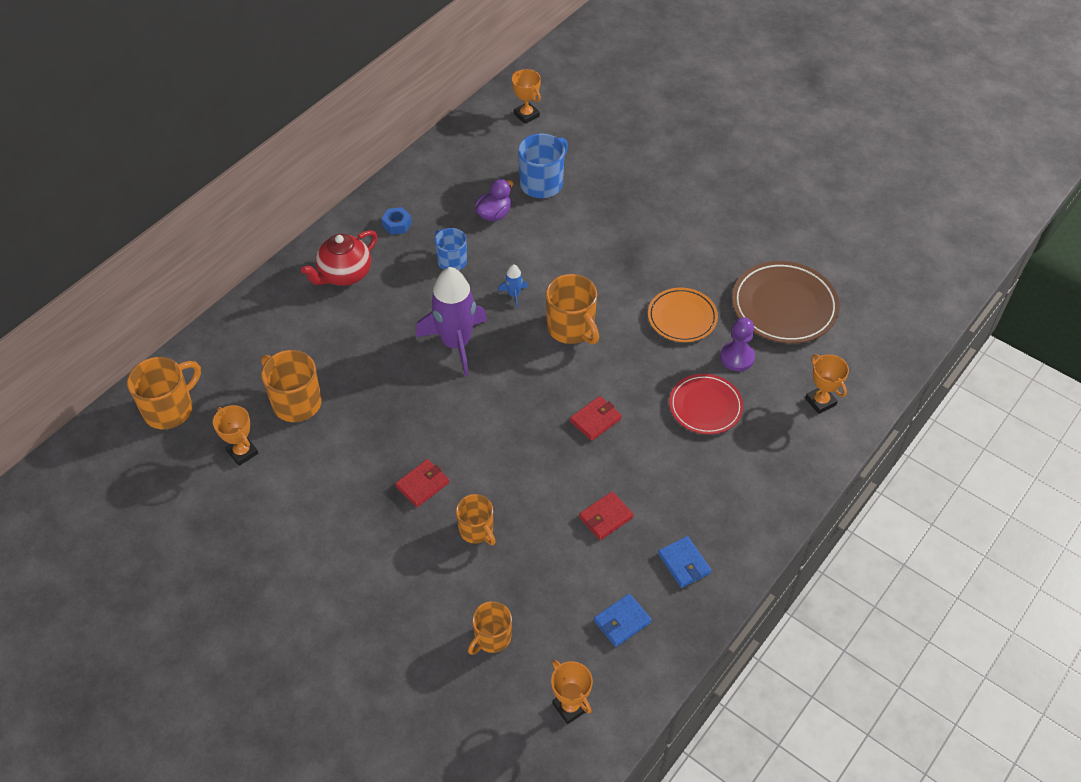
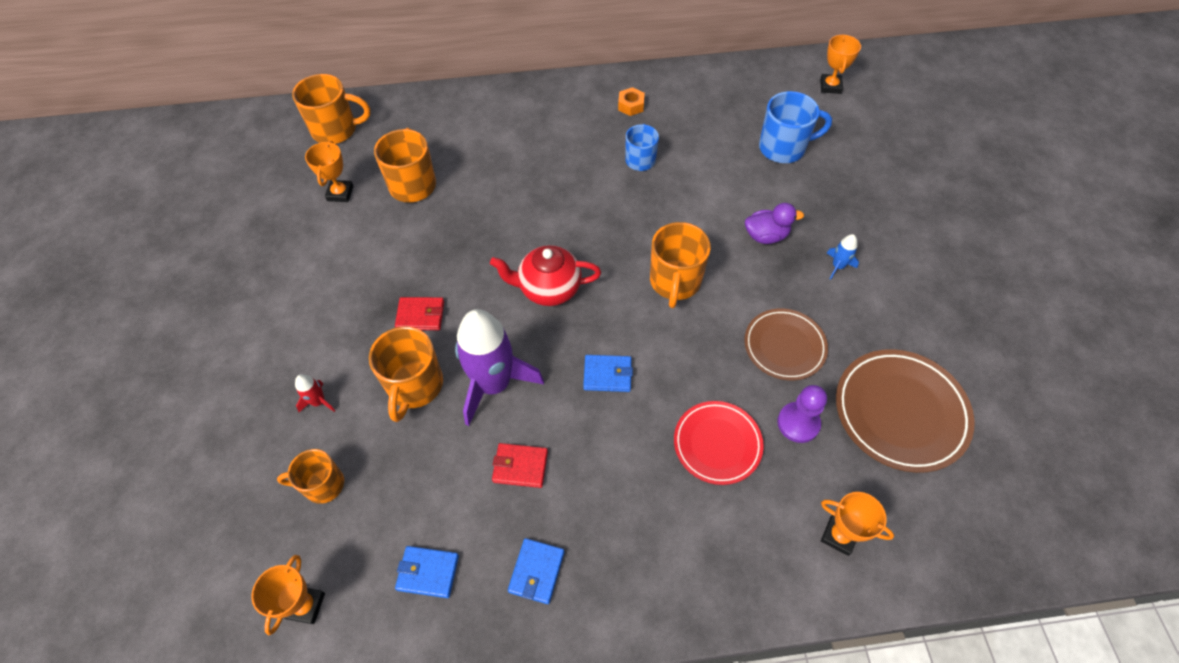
camera: 45 degrees right, 5 degrees up
red teapot [301,230,378,286] -> red teapot moved to [490,245,601,306]
blue nut [382,207,412,235] -> orange nut [618,87,645,116]
purple rocket [416,267,487,376] -> purple rocket moved to [455,309,544,426]
orange mug [456,494,496,545] -> orange mug [369,327,443,422], size x1.54
purple duck [475,179,514,221] -> purple duck moved to [745,203,804,244]
blue rocket [498,264,528,308] -> blue rocket moved to [826,234,859,280]
red wallet [570,396,622,441] -> blue wallet [583,355,633,392]
orange plate [648,288,718,342] -> brown plate [744,309,828,380]
orange trophy [805,354,849,414] -> orange trophy turned 75 degrees counterclockwise [821,492,894,556]
none -> red rocket [295,374,335,412]

